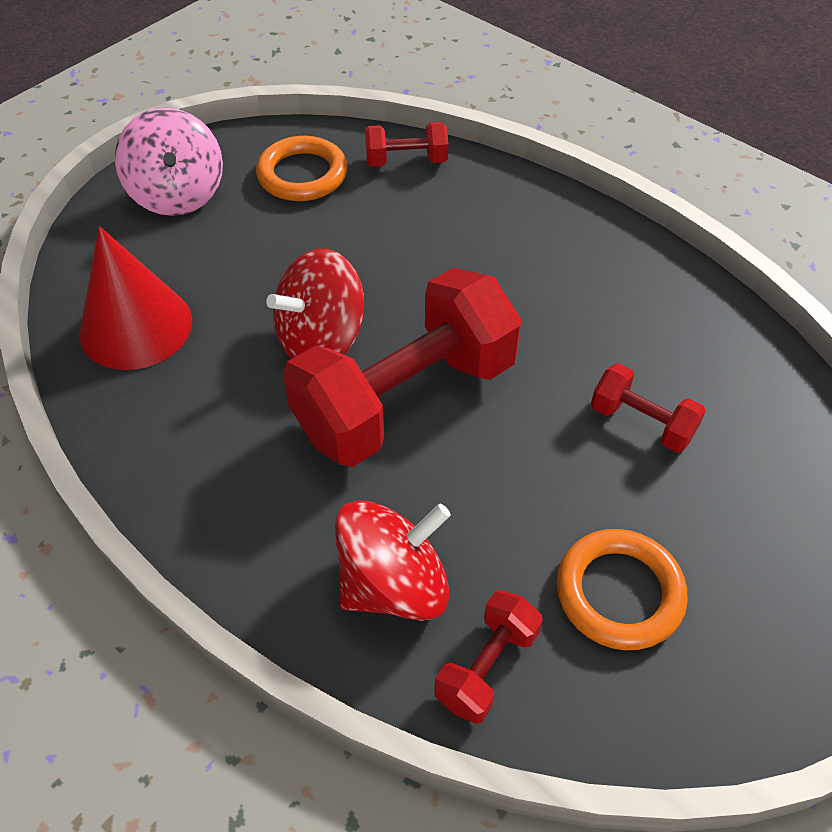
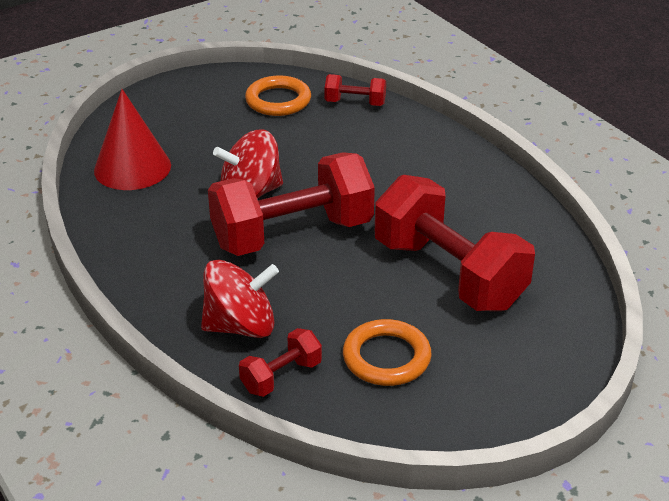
camera: 15 degrees right, 15 degrees down
pink spinning top [115,108,223,216] -> none
red dumbbell [591,363,706,453] -> red dumbbell [375,175,535,311], size x2.20

